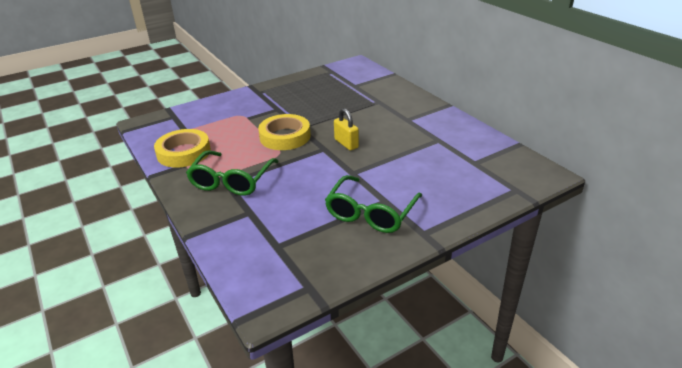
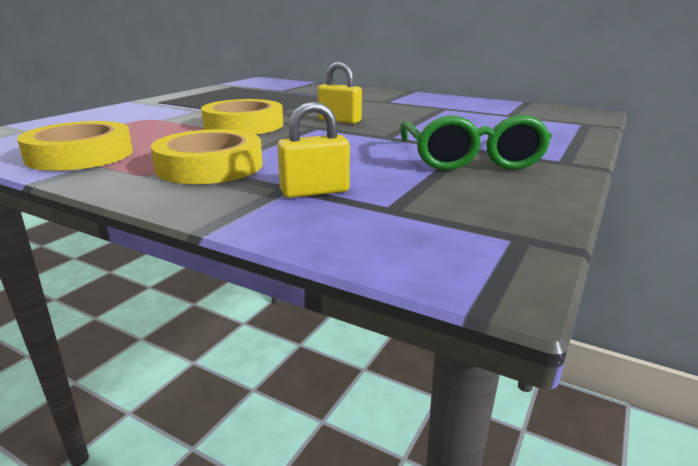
camera: 30 degrees left, 10 degrees down
green glasses [186,150,279,196] -> yellow tape [151,129,263,184]
none -> yellow padlock [277,102,350,198]

